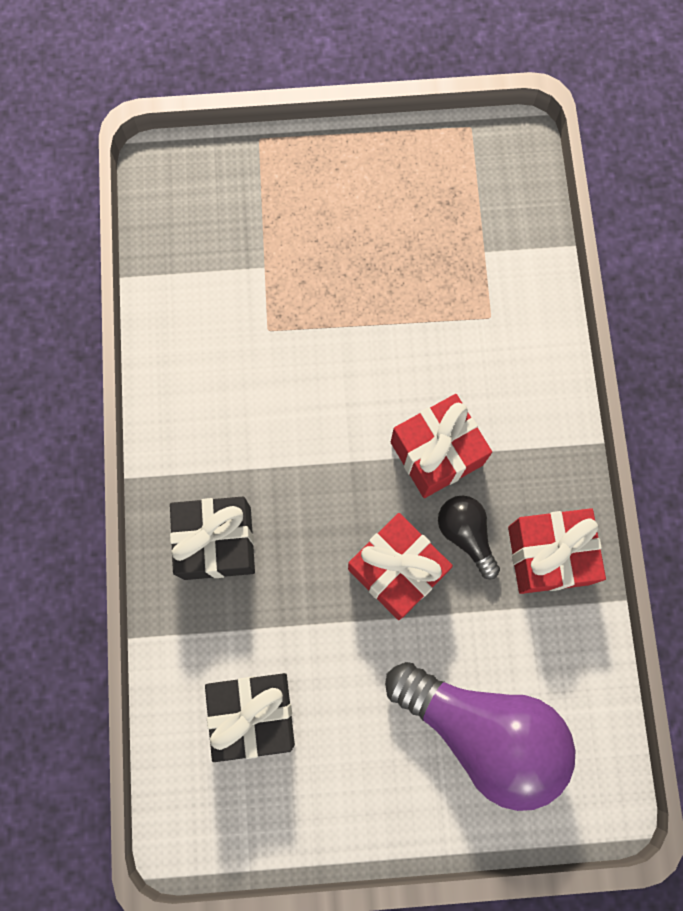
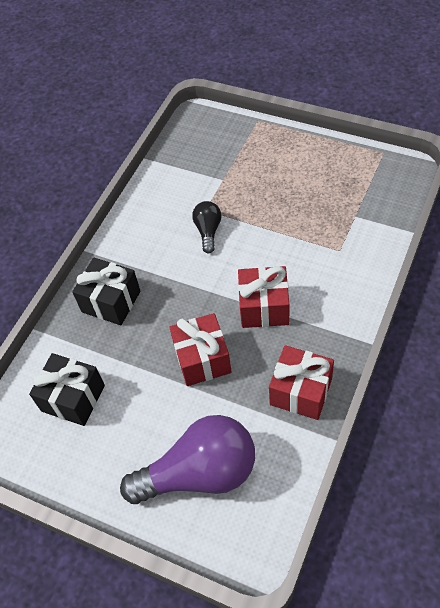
camera: 35 degrees right, 20 degrees down
purple light bulb [385,662,575,811] -> purple light bulb turned 75 degrees counterclockwise [120,415,255,504]
black light bulb [438,496,500,579] -> black light bulb moved to [192,201,222,253]

